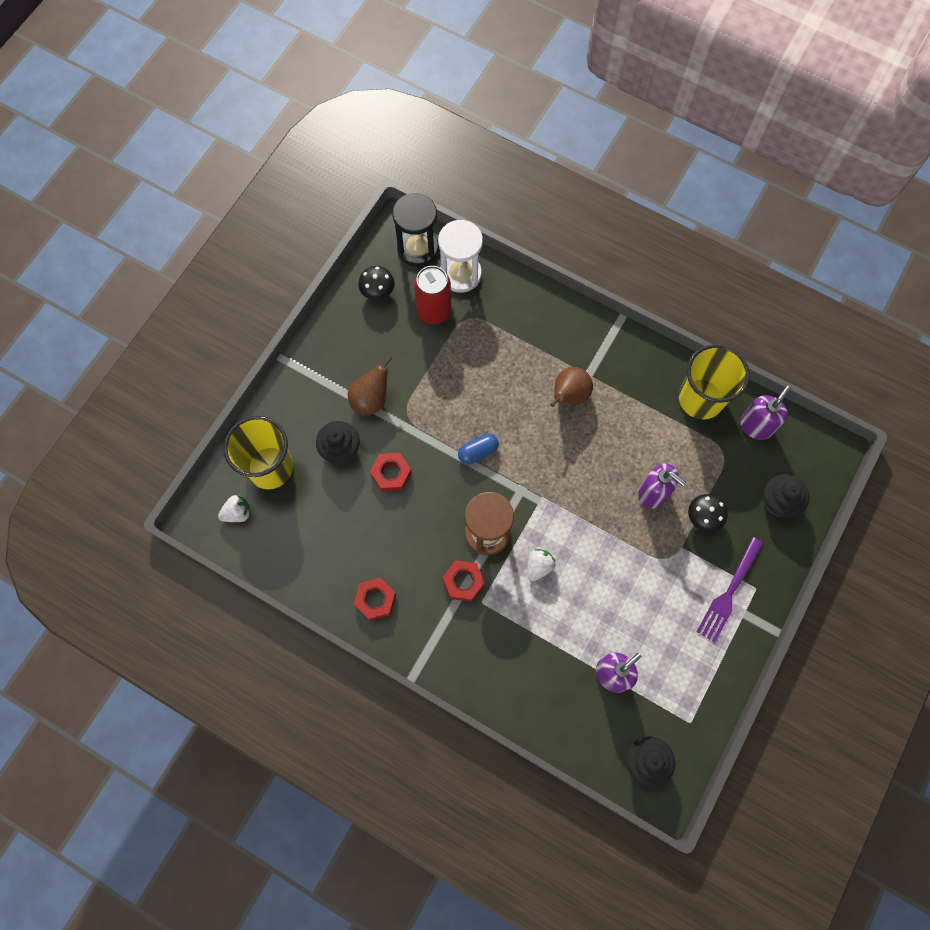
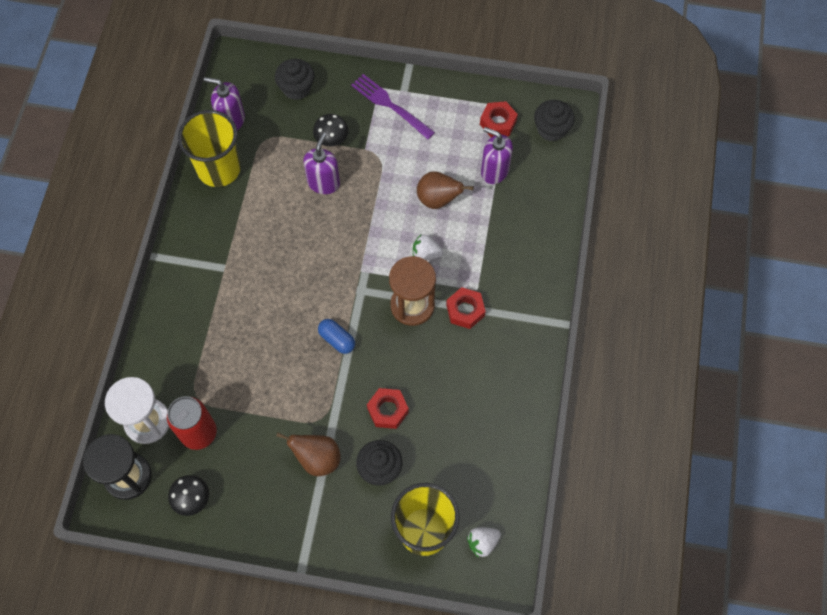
camera: 110 degrees left, 5 degrees down
white strawberry [218,495,251,522] -> white strawberry turned 75 degrees counterclockwise [467,527,501,558]
red nut [354,578,396,621] -> red nut moved to [480,101,518,137]
brown pear [550,367,593,407] -> brown pear moved to [417,171,474,209]
purple fork [697,537,763,643] -> purple fork turned 150 degrees counterclockwise [351,74,435,139]

